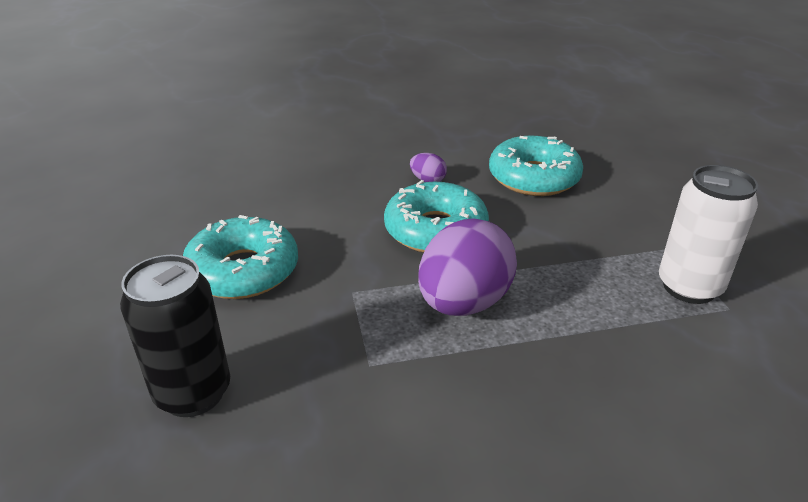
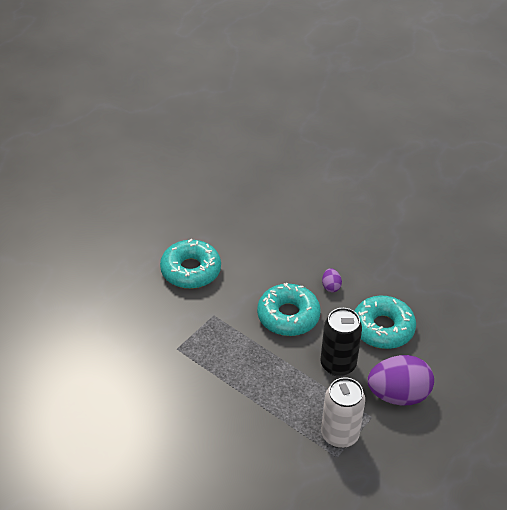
camera: 50 degrees right, 10 degrees up
black can [120,255,230,417] -> black can moved to [320,308,362,377]
purple egg [418,218,517,316] -> purple egg moved to [367,355,434,406]

